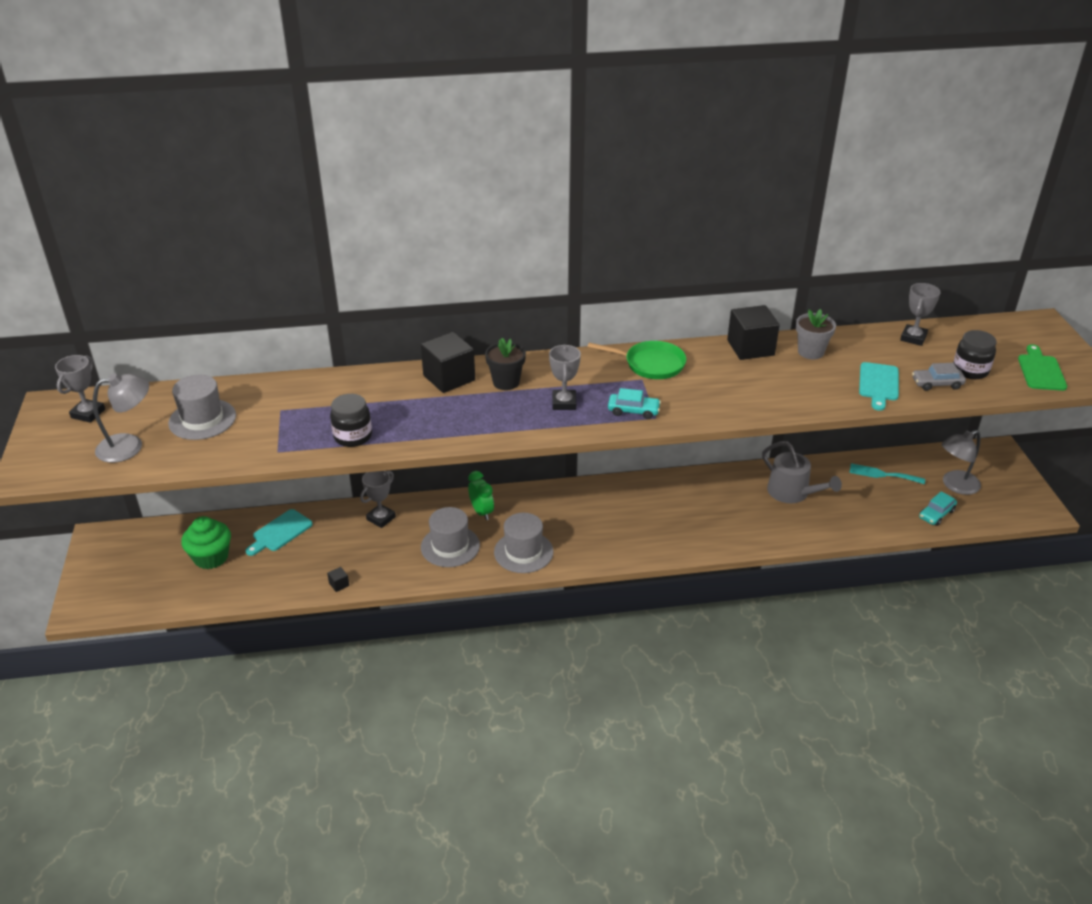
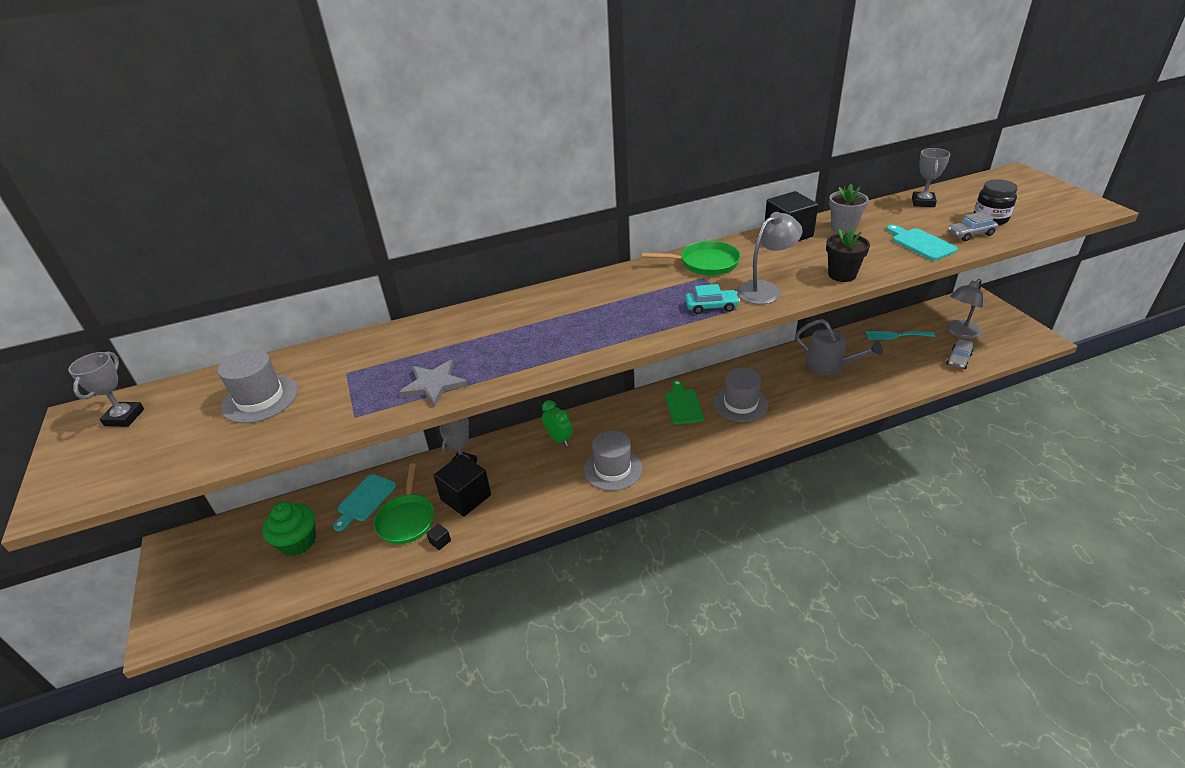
camera: 10 degrees left, 0 degrees up
grey lamp [93,373,149,463] -> grey lamp moved to [737,212,803,304]
black jar [330,394,372,447] -> grey star [399,360,468,407]
black cube [421,332,475,393] -> black cube moved to [433,454,491,517]
grey hat [421,507,480,567] -> grey hat moved to [714,368,768,422]
black flower pot [485,338,526,390] -> black flower pot moved to [826,227,870,282]
grey trophy [549,345,581,410] -> none
turquoise cutting board [859,362,899,411] -> turquoise cutting board turned 150 degrees clockwise [886,225,958,260]
turquoise car [919,491,957,526] -> grey car [946,339,973,369]
green cutting board [1018,344,1067,391] -> green cutting board moved to [665,380,704,425]
none -> green pan [374,463,434,544]

